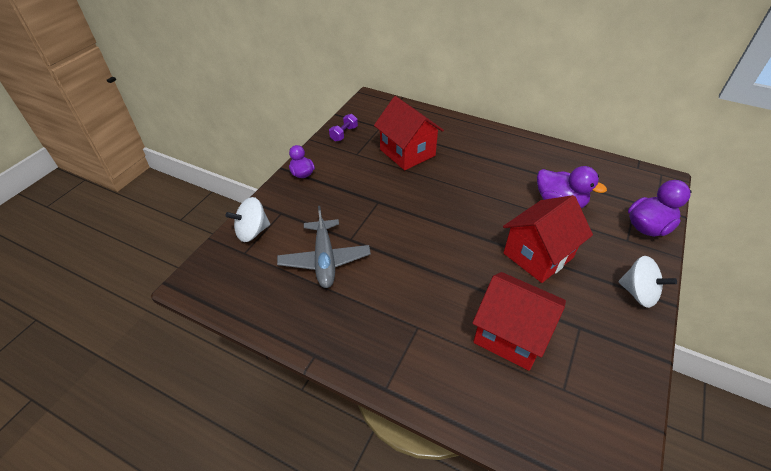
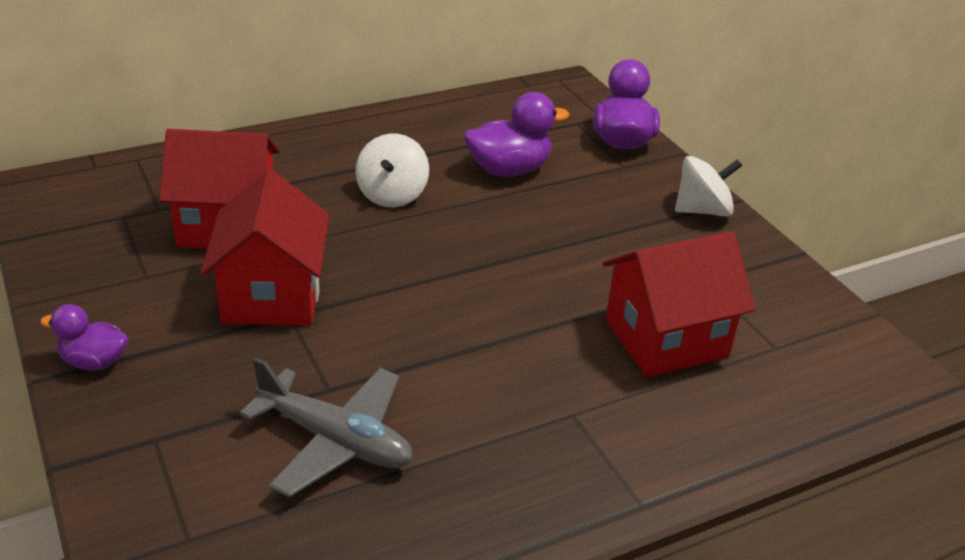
camera: 55 degrees left, 10 degrees down
white spinning top [225,197,270,242] -> white spinning top moved to [356,133,429,207]
purple dumbbell [329,114,358,141] -> none
red house [503,195,593,283] -> red house moved to [201,170,329,325]

